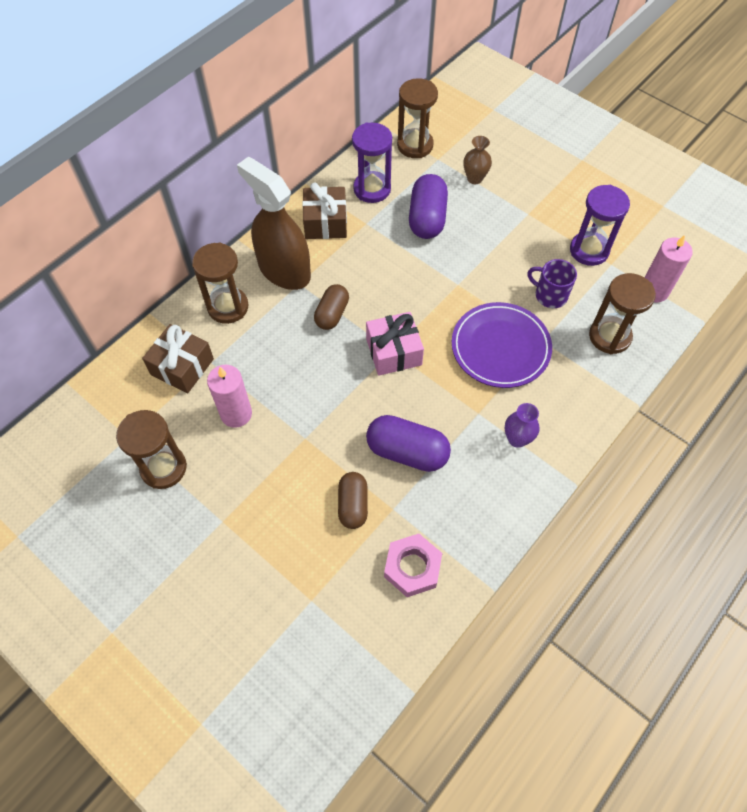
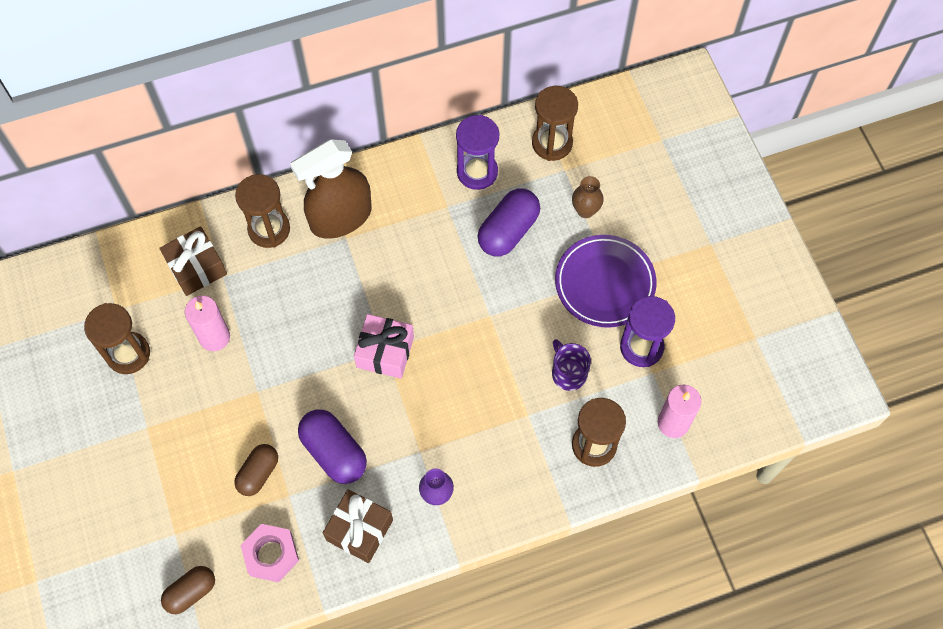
camera: 30 degrees right, 5 degrees up
brown spray bottle [237,157,311,290] -> brown spray bottle turned 105 degrees counterclockwise [290,139,372,239]
brown gift [302,182,347,239] -> brown gift moved to [323,489,393,563]
brown capsule [314,284,349,330] -> brown capsule moved to [161,566,215,614]
purple plate [452,302,552,388] -> purple plate moved to [555,235,657,328]

